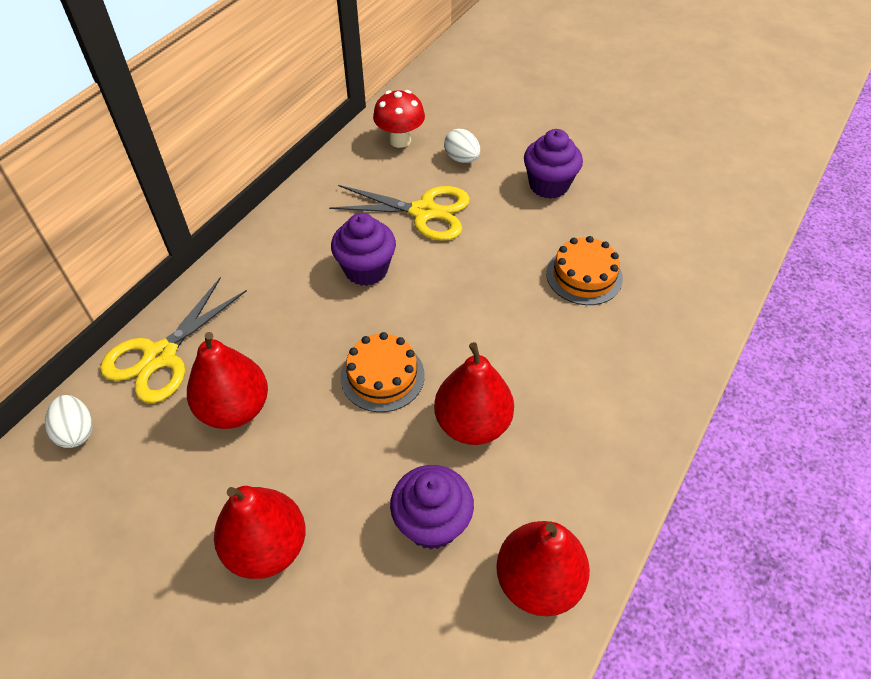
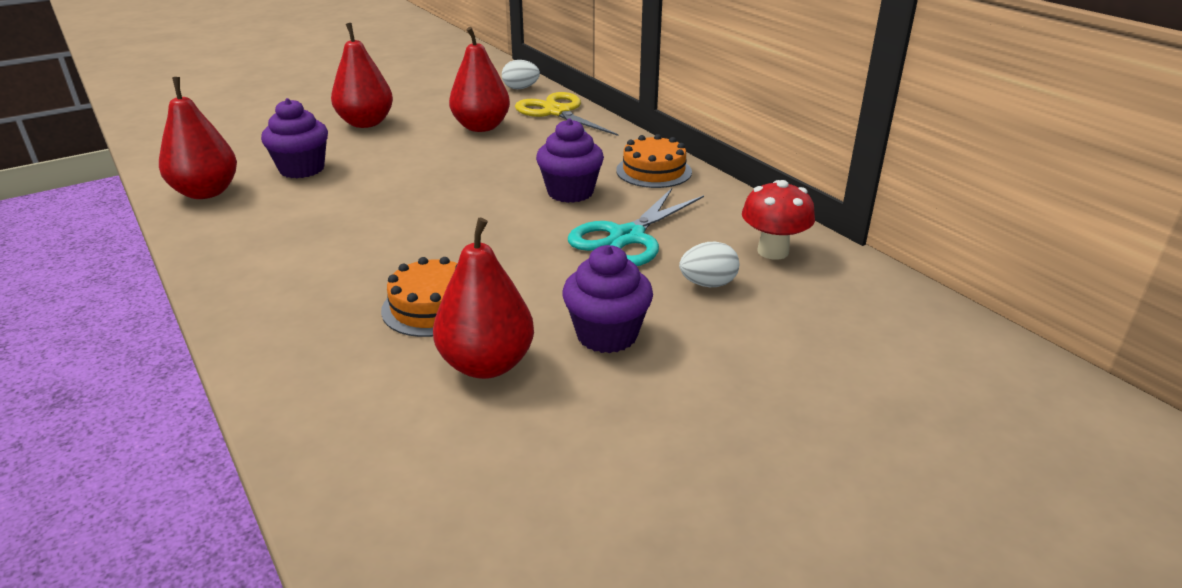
camera: 115 degrees right, 20 degrees down
yellow scissors [329,185,470,241] -> turquoise scissors [568,188,704,266]
orange cake [340,332,425,412] -> orange cake moved to [616,134,692,188]
red pear [434,342,514,445] -> red pear moved to [433,218,534,379]

